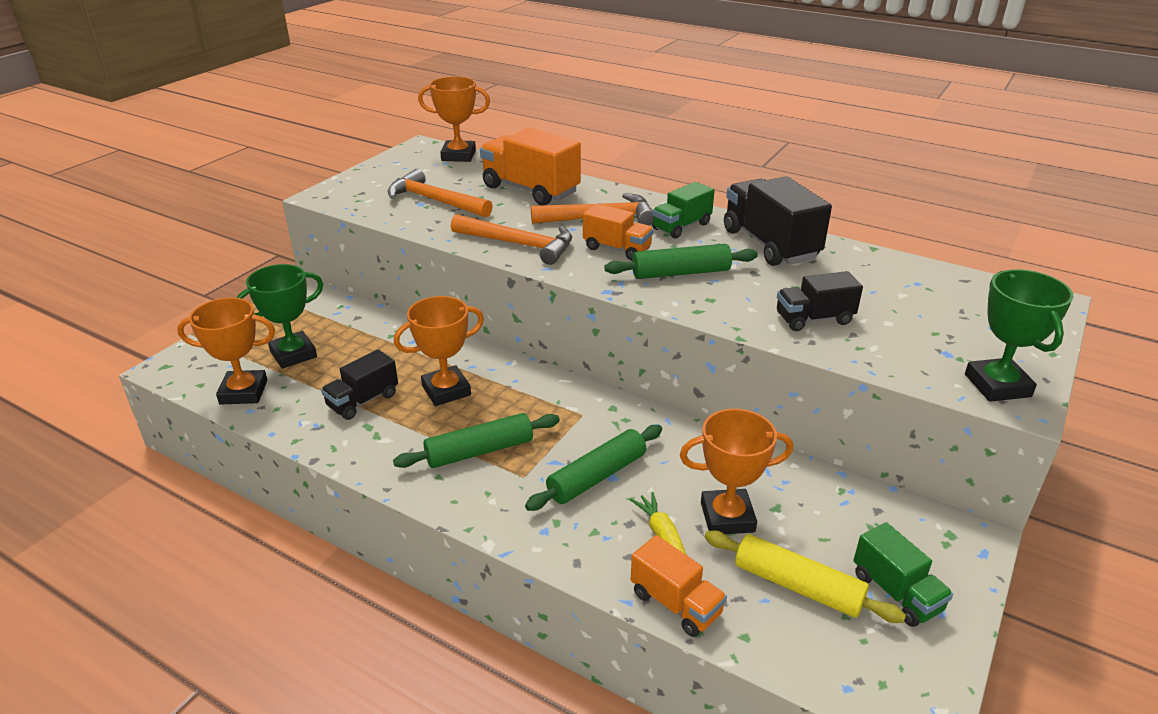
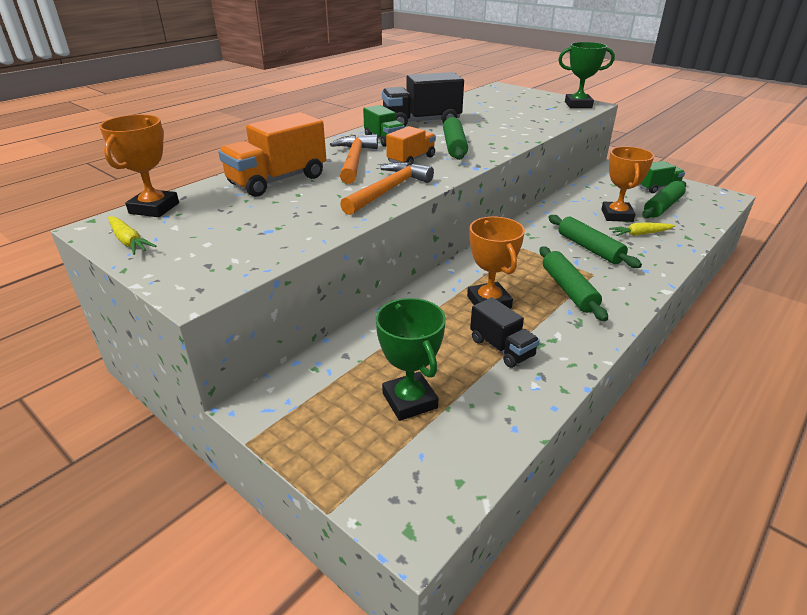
camera: 80 degrees left, 0 degrees up
orange trophy [177,297,275,404] -> none
orange hammer [388,169,493,217] -> none
orange truck [631,535,727,637] -> none
yellow rolling pin [705,530,906,623] -> green rolling pin [642,181,686,218]
black truck [777,271,863,331] -> none
none -> yellow carrot [108,216,157,255]

